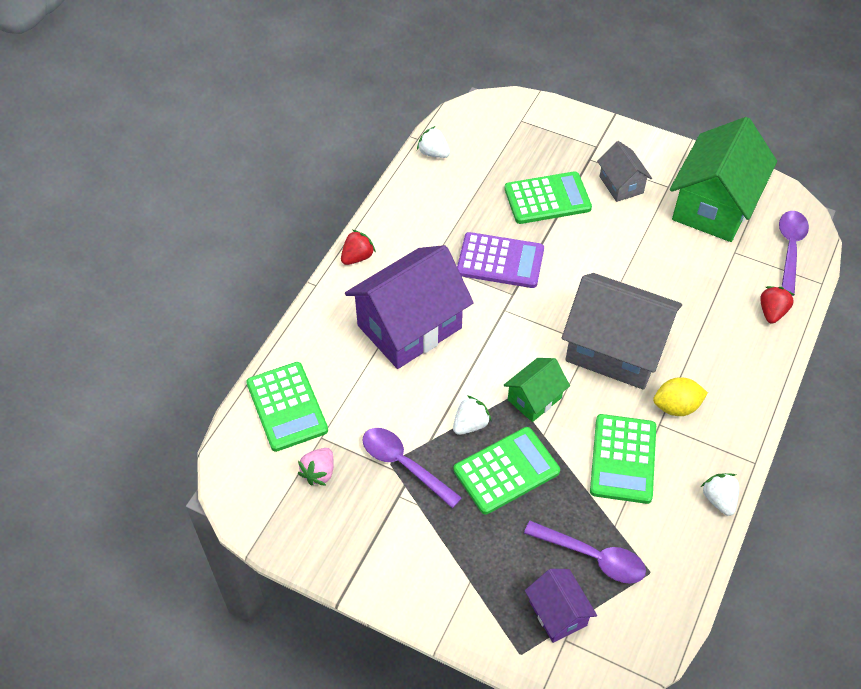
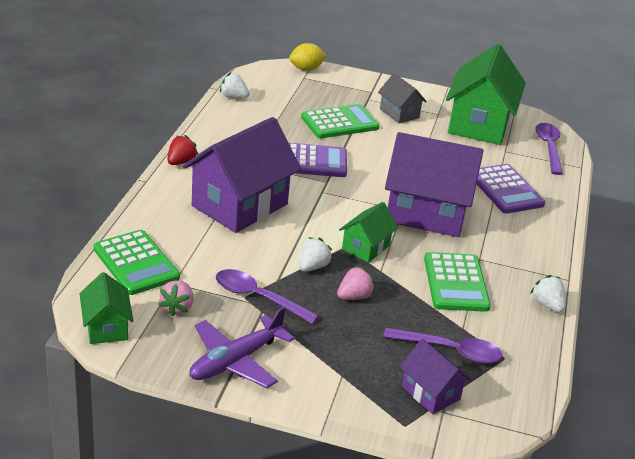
camera: 15 degrees left, 20 degrees down
green calculator [453,427,560,515] -> pink strawberry [337,266,375,300]
grey house [562,273,682,390] -> purple house [385,132,484,237]
yellow lemon [653,377,708,416] -> yellow lemon moved to [289,43,327,71]
red strawberry [760,286,794,324] -> none
none -> green house [79,272,134,344]
none -> purple plane [189,307,295,388]
none -> purple calculator [477,164,545,214]

